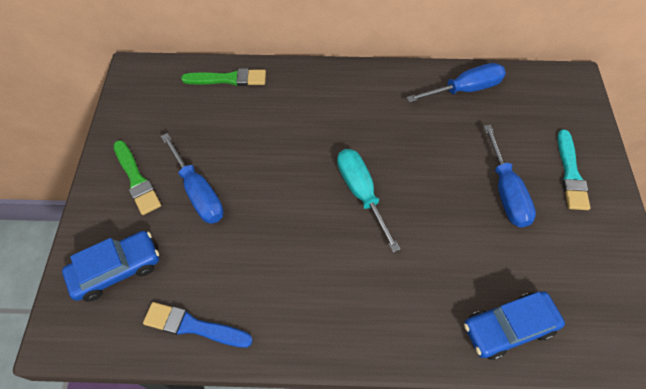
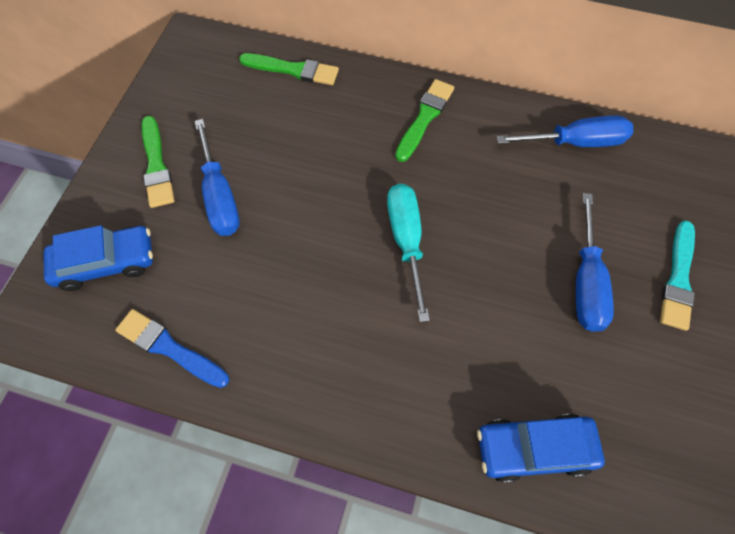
camera: 15 degrees right, 5 degrees up
none -> green brush [395,79,454,162]

